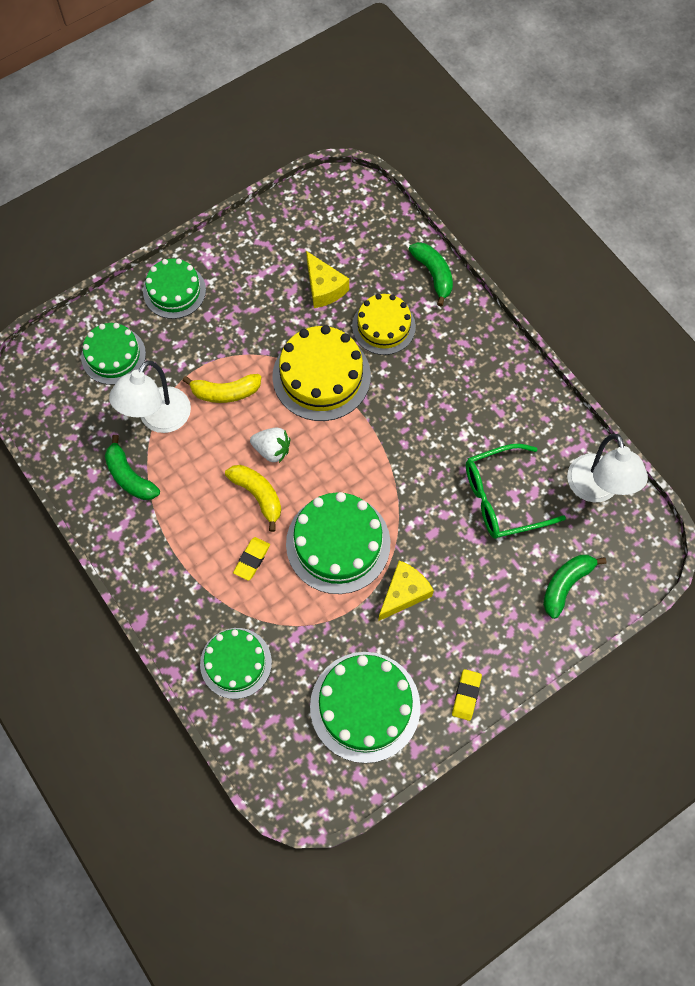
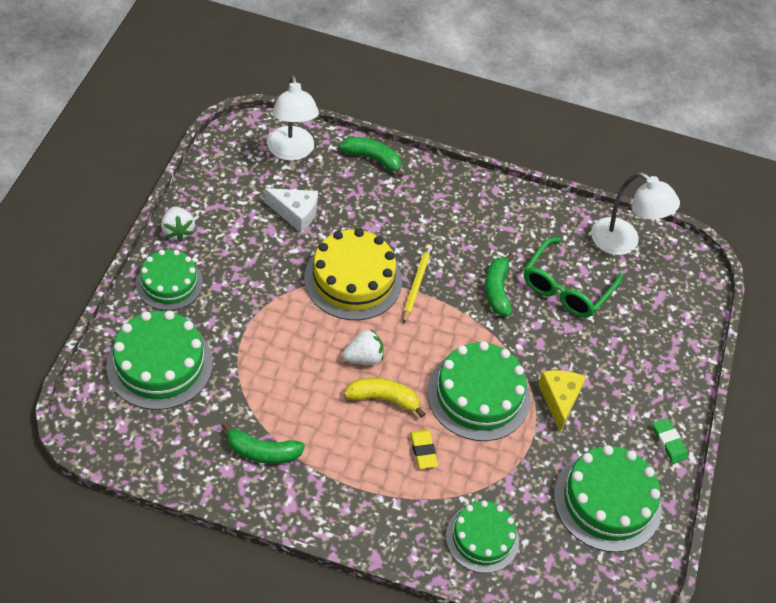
camera: 45 degrees left, 15 degrees down
green cake [81,323,146,385] -> green cake [106,311,213,410], size x1.52
white lamp [109,360,191,433] -> white lamp moved to [267,75,319,161]
yellow banana [182,374,261,403] -> none
yellow cheese [306,251,349,308] -> white cheese [264,188,318,233]
yellow cake [352,294,416,355] -> none
yellow eraser [452,669,482,721] -> green eraser [653,418,688,464]
green banana [543,555,606,619] -> green banana moved to [485,253,514,316]
none -> white strawberry [161,206,195,242]
none -> yellow pencil [403,244,432,324]

